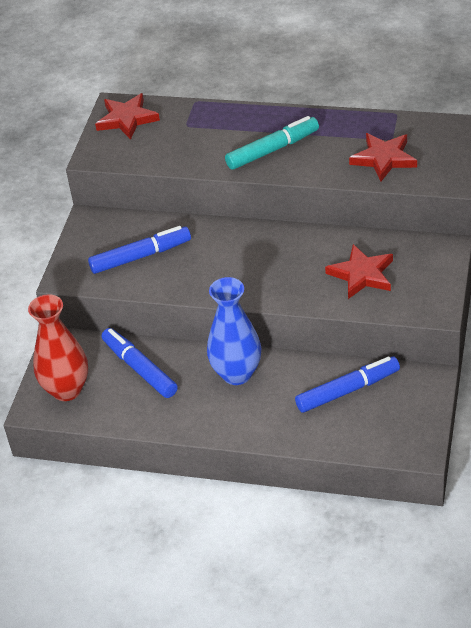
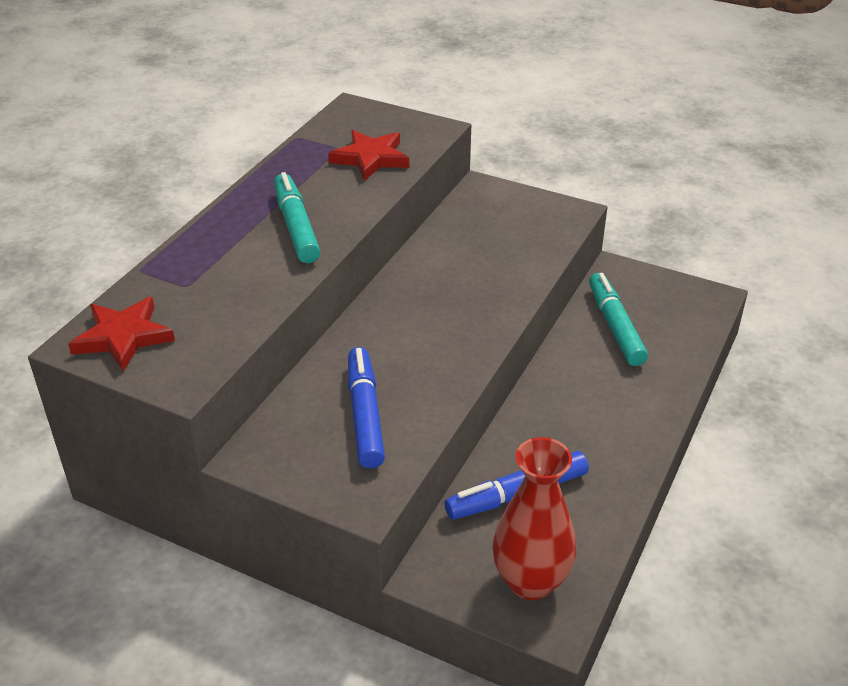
camera: 80 degrees left, 5 degrees down
blue vase [207,277,261,385] -> none
blue marker [295,356,400,413] -> turquoise marker [589,273,648,366]
red star [325,244,393,299] -> none

